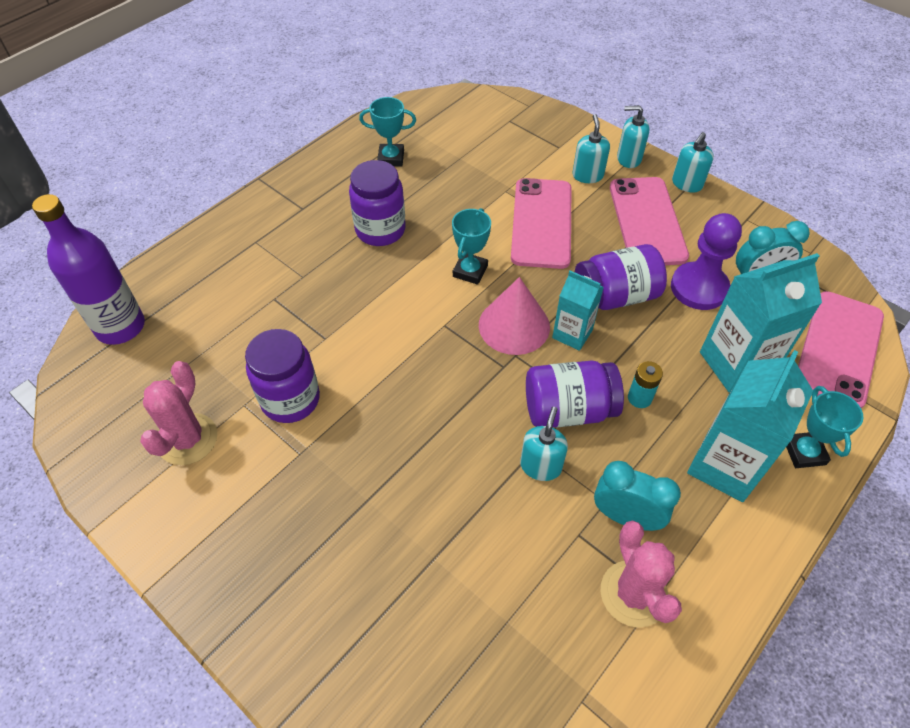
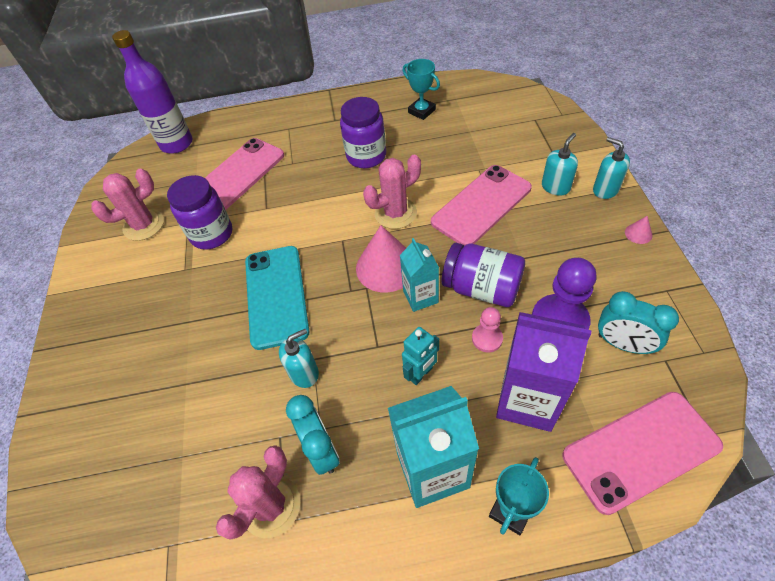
camera: 45 degrees right, 0 degrees up
turquoise trophy [452,208,491,285] -> pink cactus [363,155,421,229]
purple jar [526,361,624,428] -> none
pink phone [610,177,689,265] -> pink phone moved to [205,138,284,210]
turquoise battery [628,361,663,408] -> turquoise robot [402,327,439,385]
turquoise soap dispenser [672,132,714,193] -> pink cone [625,216,652,244]
turquoise carton [700,253,822,393] -> purple carton [496,312,592,432]
none -> turquoise phone [245,246,309,350]
none -> pink pawn [472,307,503,352]

